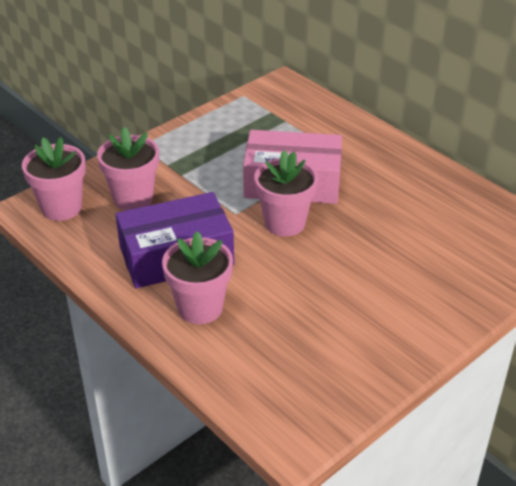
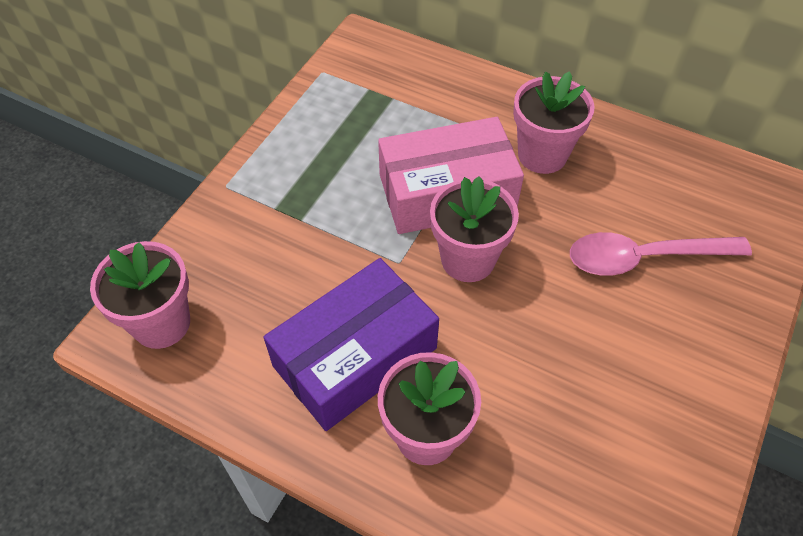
camera: 20 degrees left, 15 degrees up
pink flower pot [97,127,159,211] -> pink flower pot moved to [513,72,595,174]
none -> pink spoon [570,232,752,276]

